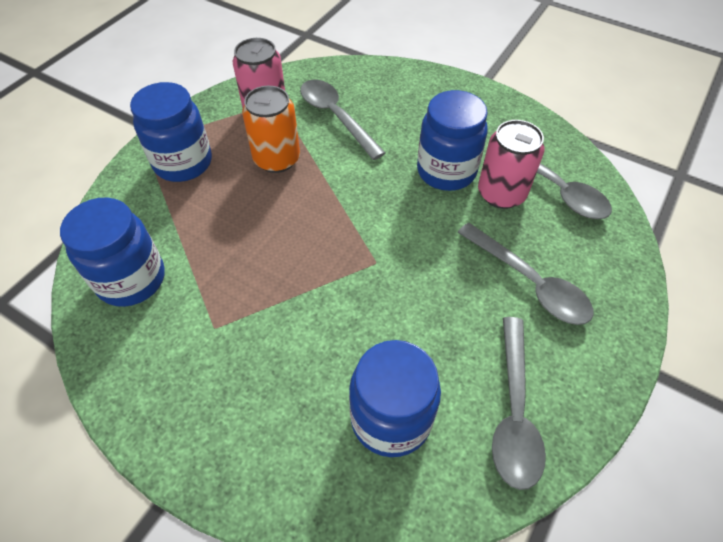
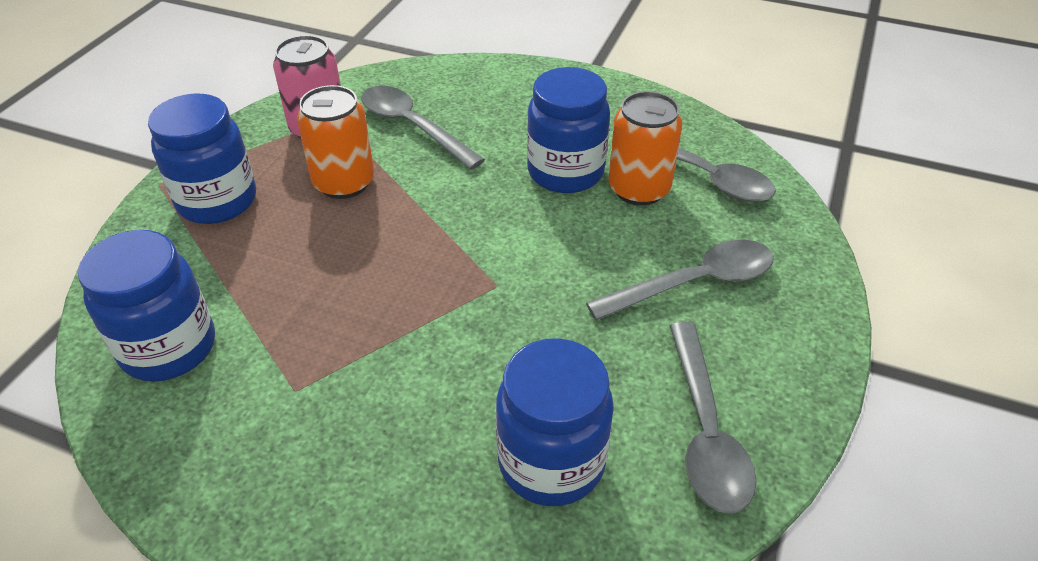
camera: 10 degrees left, 10 degrees down
grey spoon [457,223,594,325] -> grey spoon turned 60 degrees counterclockwise [586,240,773,320]
pink can [478,120,544,209] -> orange can [608,91,683,206]

